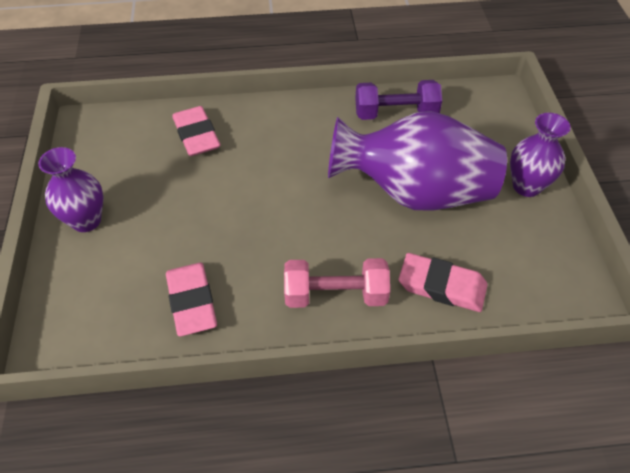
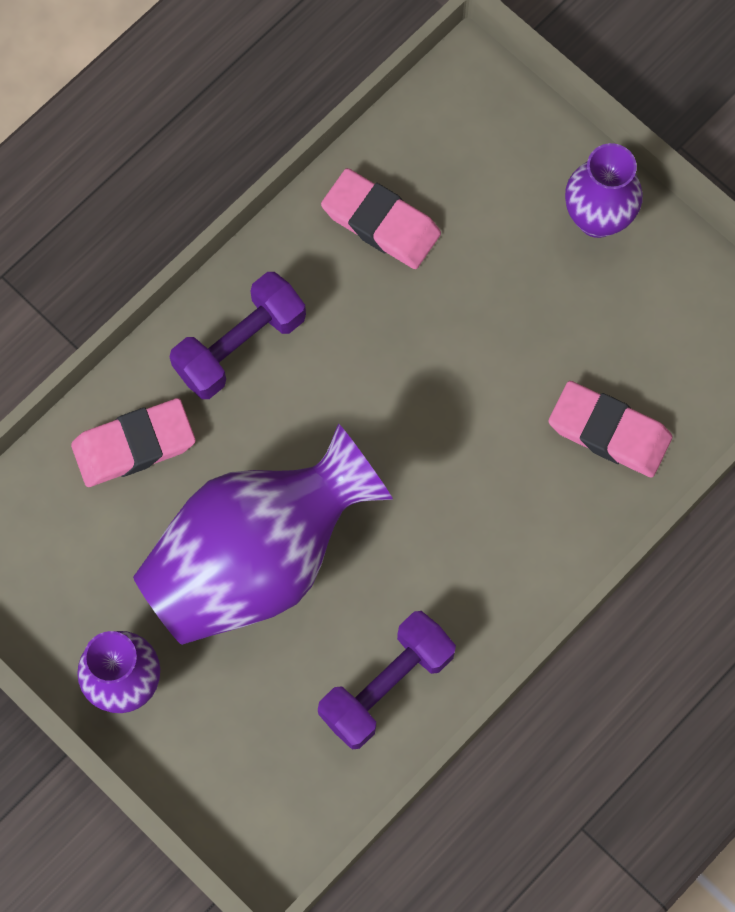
camera: 140 degrees right, 20 degrees up
pink dumbbell [284,258,390,308] -> purple dumbbell [170,272,306,399]

